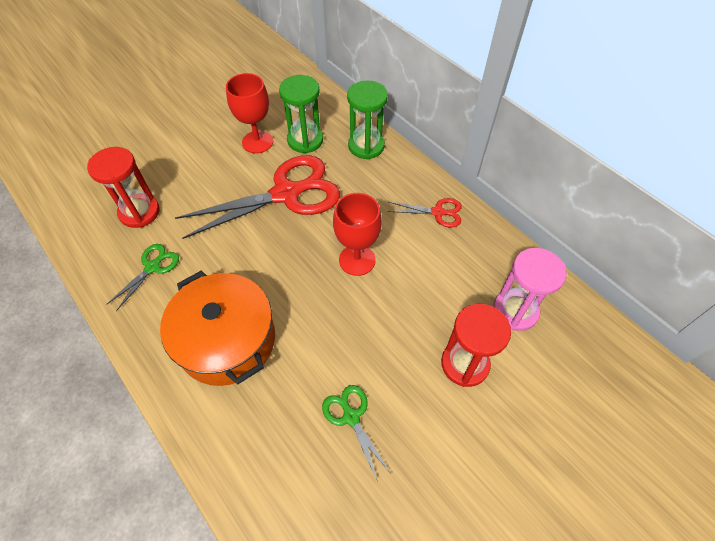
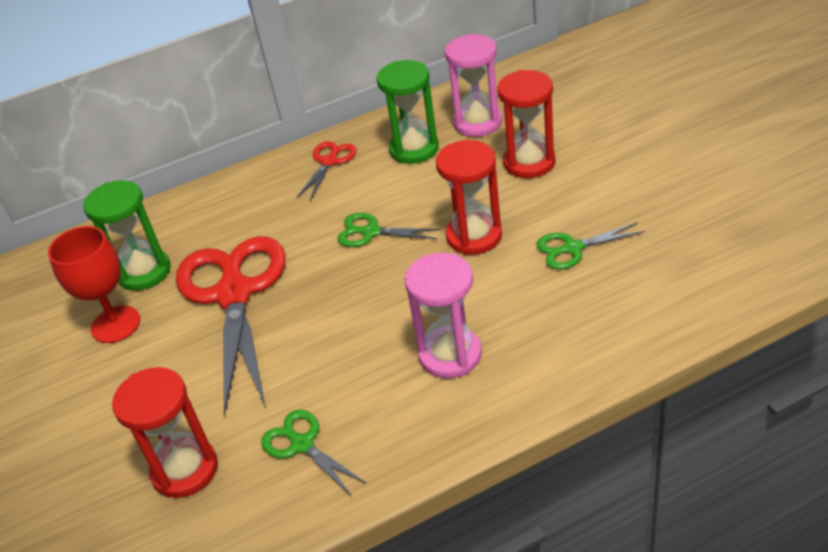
camera: 70 degrees left, 15 degrees down
orange pot [160,271,275,386] -> pink hourglass [405,253,482,378]
red goblet [333,193,382,276] -> green scissors [337,213,440,247]
green hourglass [347,80,388,159] -> green hourglass moved to [377,60,439,164]
none -> red hourglass [436,140,502,255]

